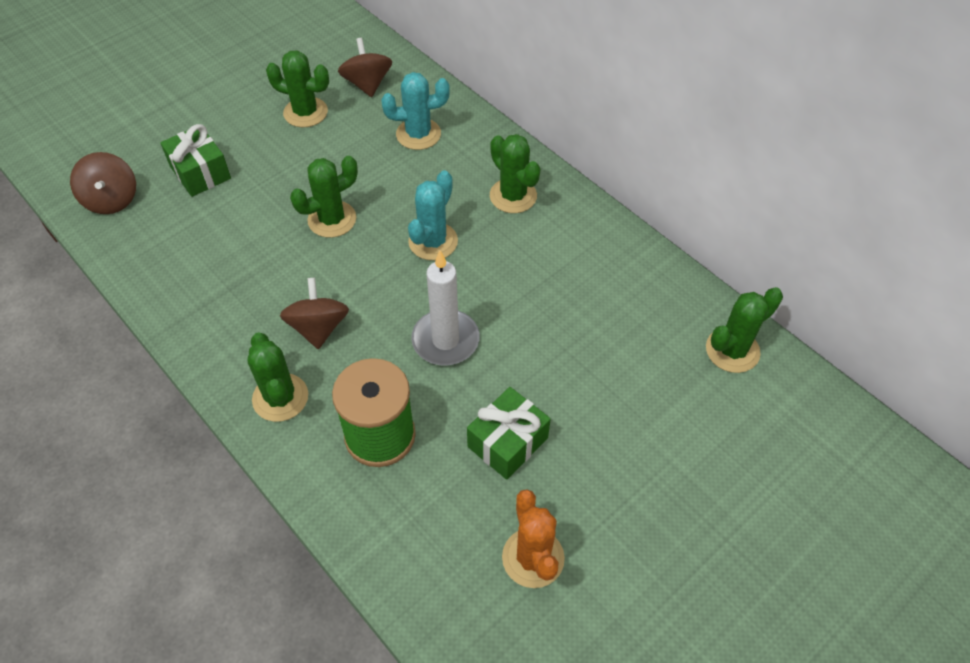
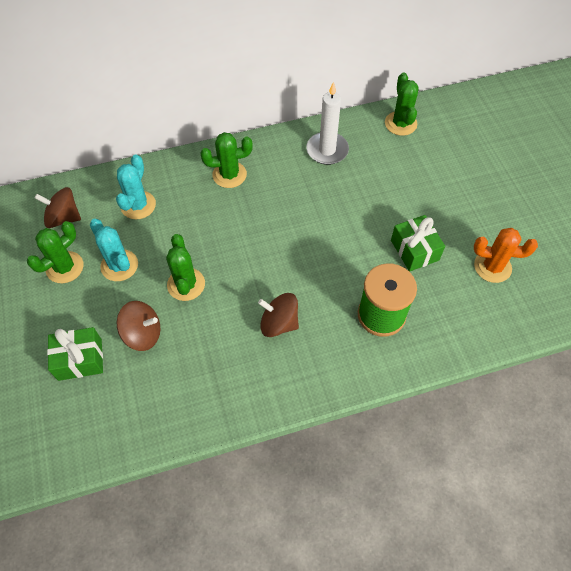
camera: 65 degrees left, 5 degrees up
brown spinning top [70,152,136,214] -> brown spinning top moved to [117,301,160,351]
green cactus [248,333,308,422] -> none
turquoise cactus [408,170,458,260] -> turquoise cactus moved to [90,219,138,281]
white candle [411,251,480,365] -> white candle moved to [306,82,349,165]

